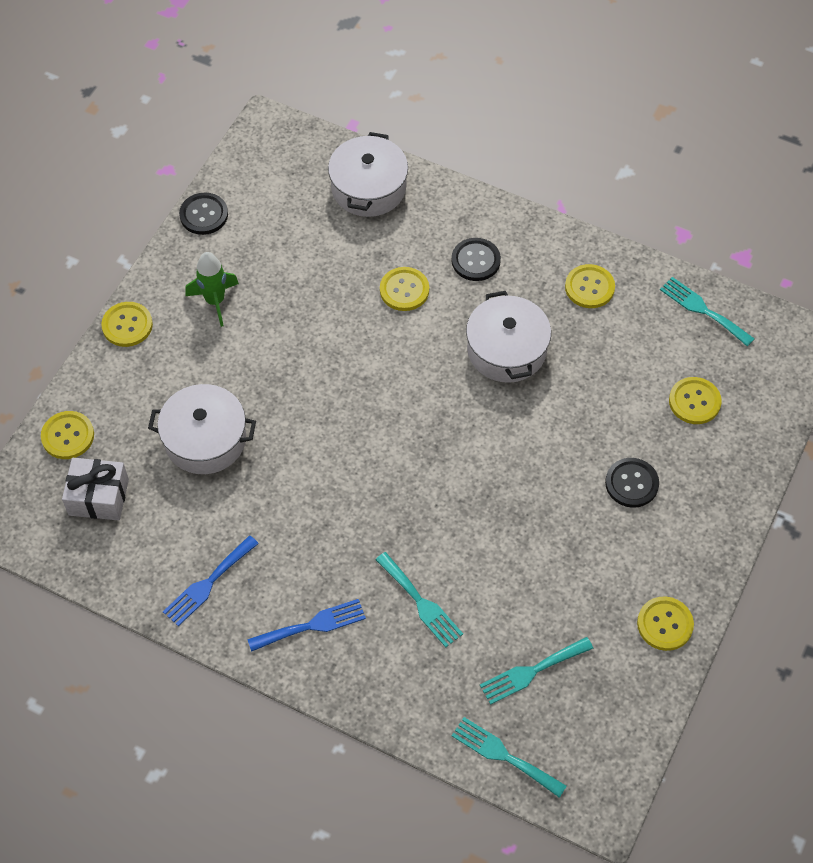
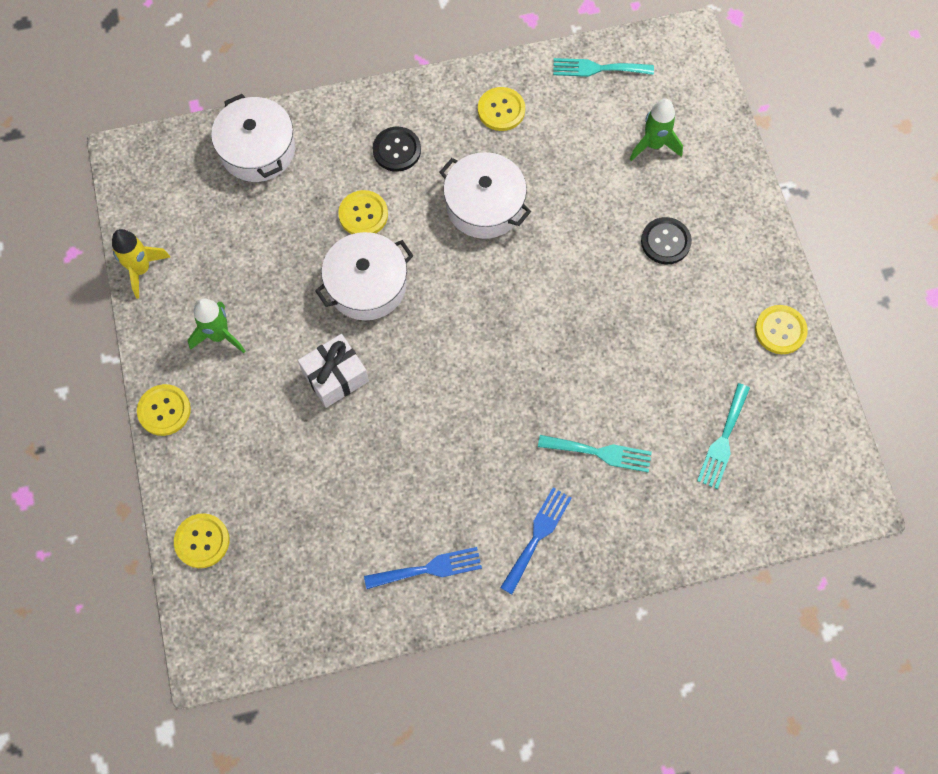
camera: 40 degrees left, 10 degrees up
white gift [62,458,129,521] -> white gift moved to [298,334,369,408]
white pot [148,384,256,474] -> white pot moved to [315,232,414,320]
blue fork [163,535,259,626] -> blue fork turned 105 degrees counterclockwise [364,547,482,589]
black button [179,192,228,235] -> yellow rocket [112,229,170,298]
turquoise fork [452,717,567,798] -> none
yellow button [669,377,722,424] -> green rocket [629,99,683,161]

